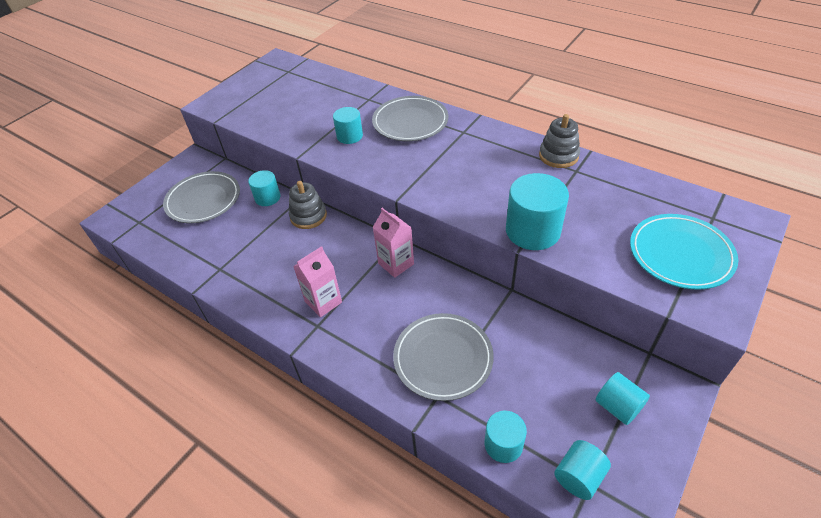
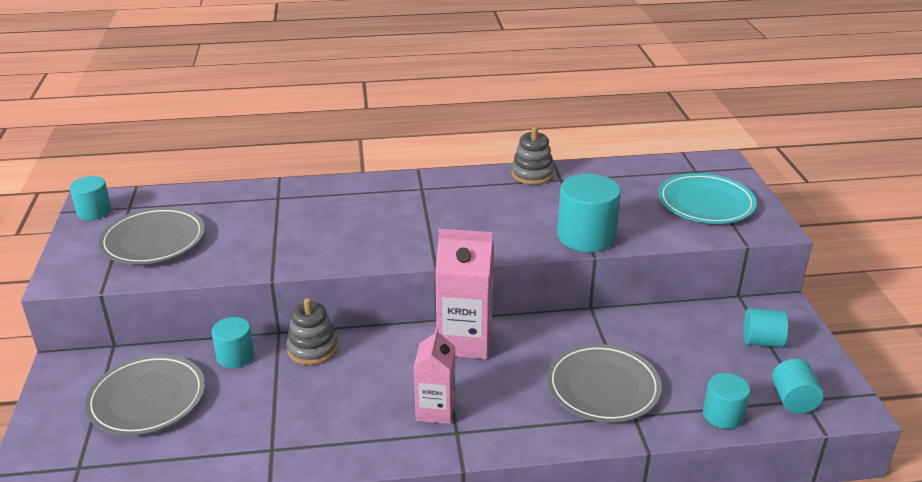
camera: 45 degrees left, 15 degrees down
turquoise cylinder [333,107,363,144] -> turquoise cylinder moved to [70,176,112,220]
grey plate [372,96,448,141] -> grey plate moved to [99,207,205,264]
pink carton [373,208,414,278] -> pink carton [435,229,494,359], size x1.55

